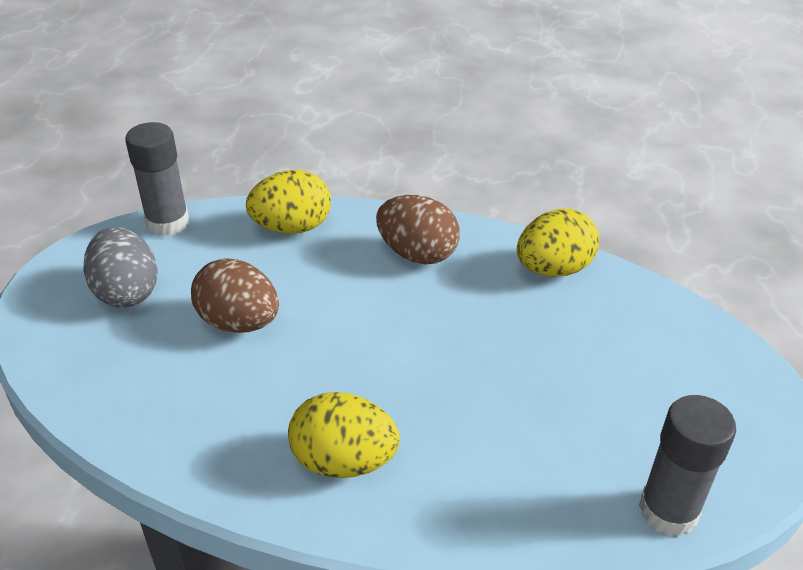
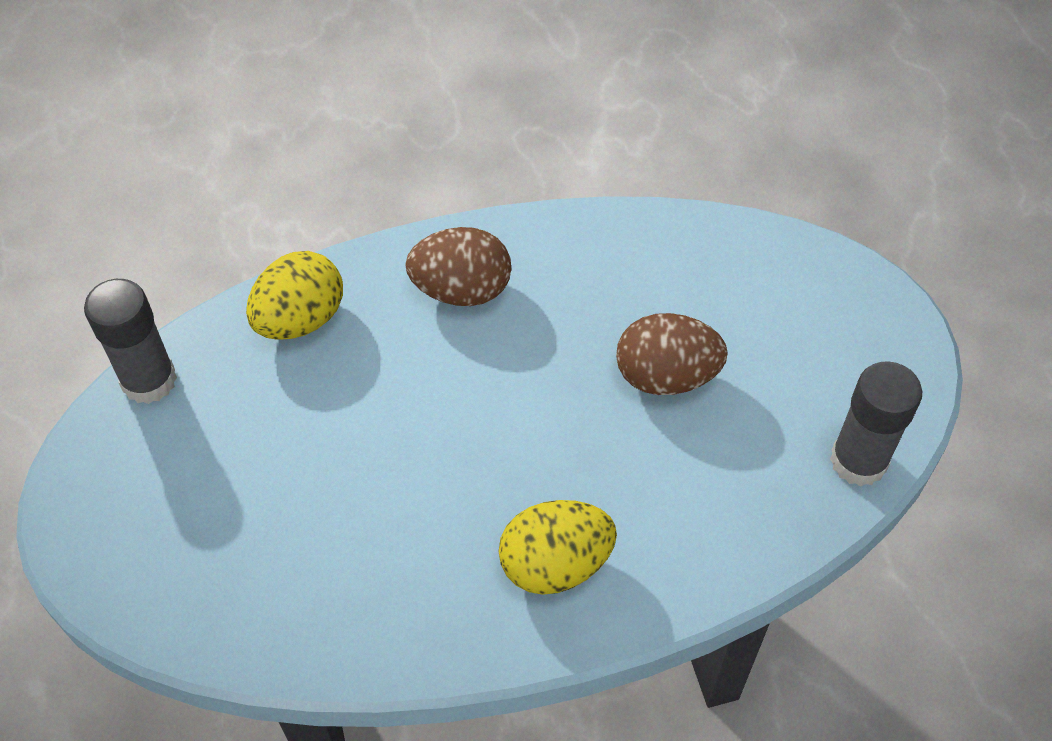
camera: 30 degrees left, 15 degrees up
grey egg [83,227,158,308] -> none
brown egg [191,258,279,333] -> brown egg moved to [616,313,728,395]
yellow egg [517,209,599,277] -> none

